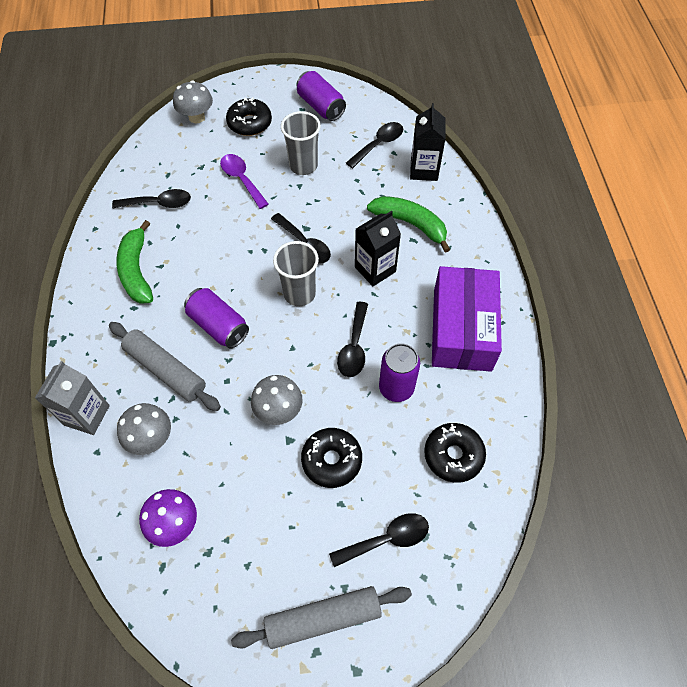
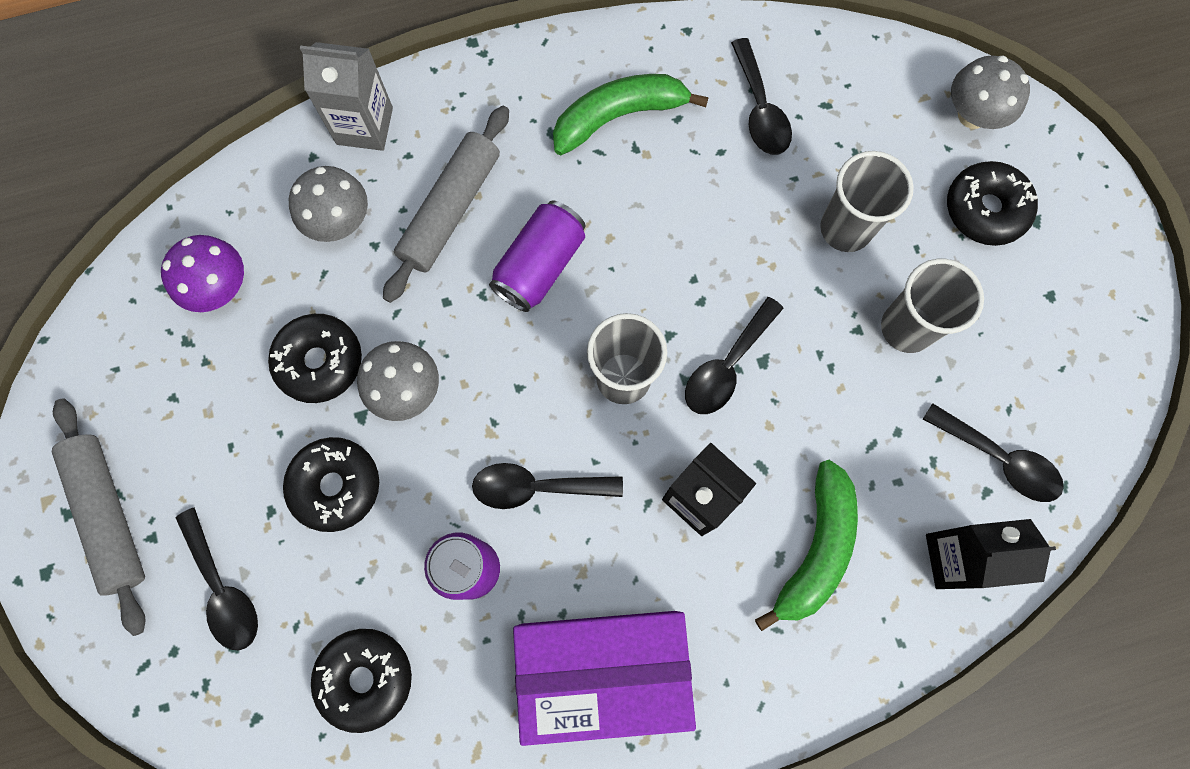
camera: 80 degrees right, 15 degrees up
purple spoon [220,154,269,209] -> grey cup [820,151,914,252]
purple can [296,71,346,121] -> none
none -> black donut [268,314,362,403]

